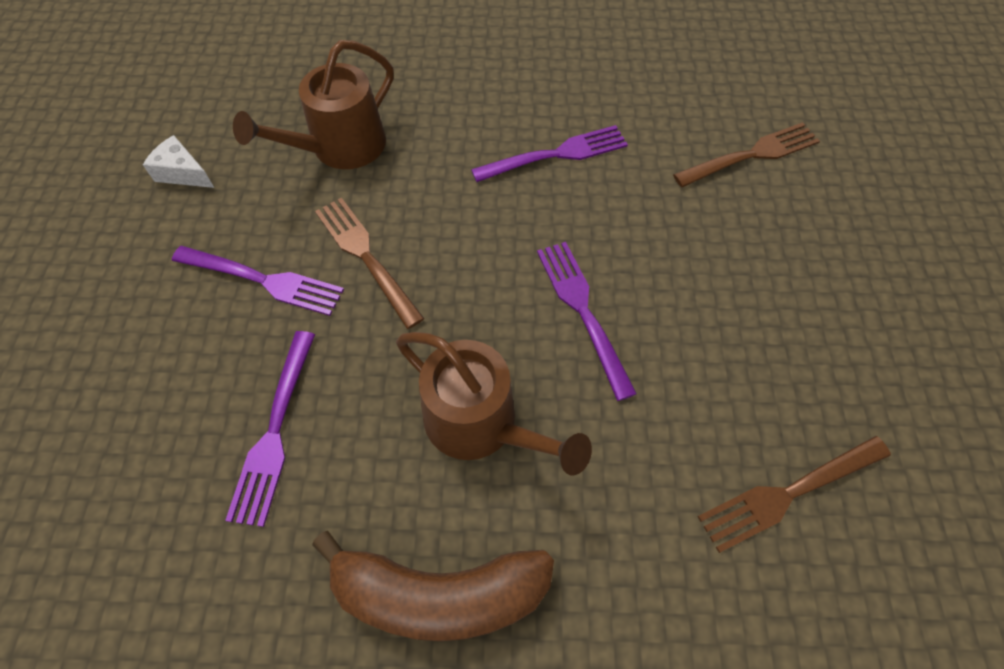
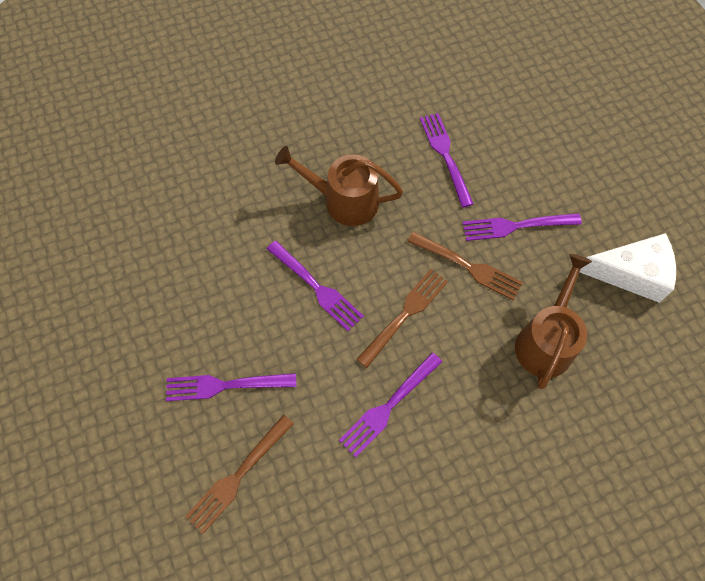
camera: 155 degrees right, 5 degrees up
white cheese [143,135,214,188] -> white cheese [580,233,676,303], size x1.83
brown banana [312,531,554,641] -> none
brown fork [698,436,891,553] -> brown fork moved to [356,269,448,368]
none -> purple fork [166,373,296,401]

